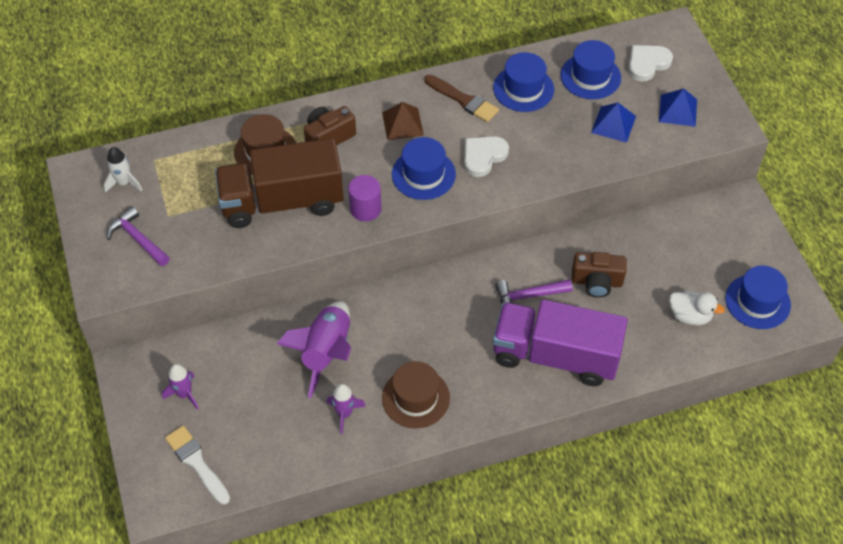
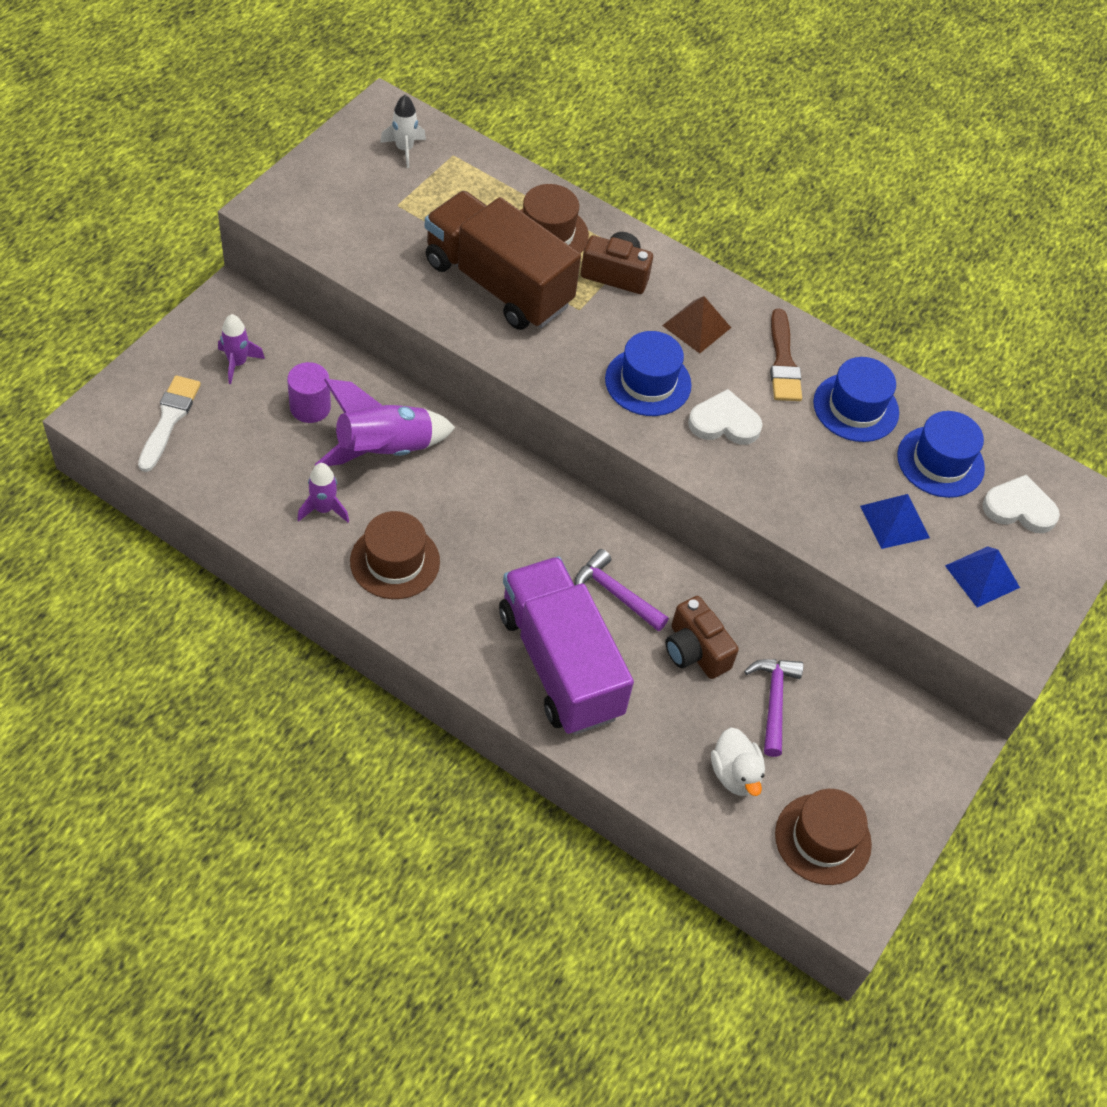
camera: 45 degrees right, 0 degrees up
purple hammer [107,206,170,266] -> purple hammer moved to [744,659,803,757]
purple cylinder [348,175,382,221] -> purple cylinder moved to [287,362,331,423]
blue hat [725,266,791,329] -> brown hat [775,789,872,885]

